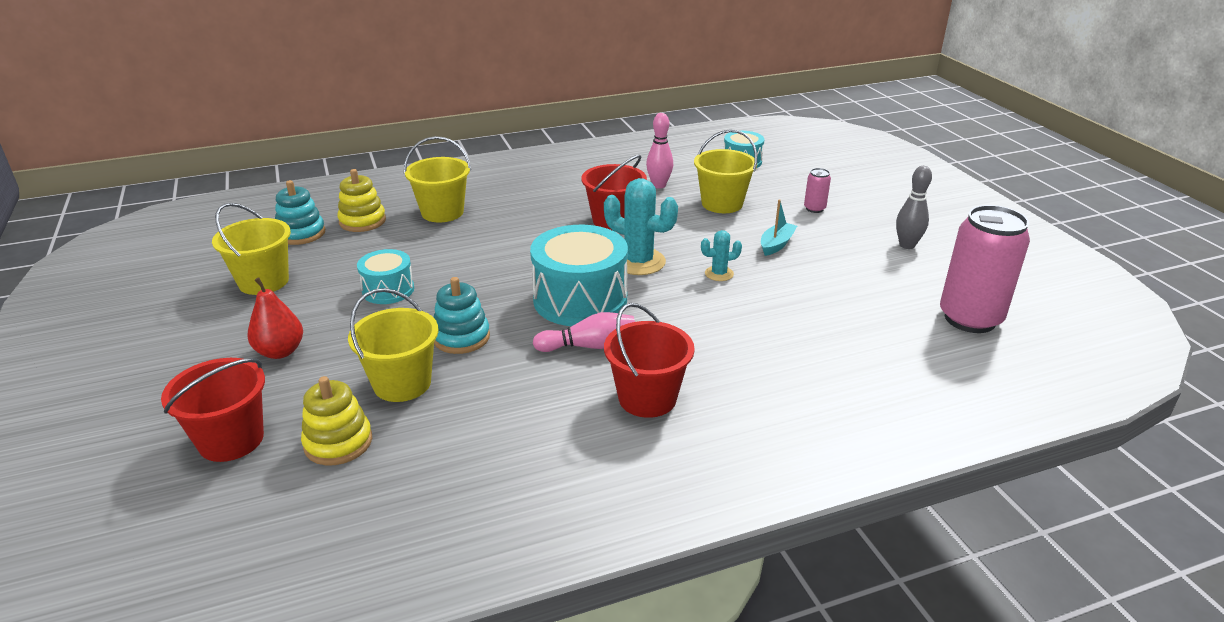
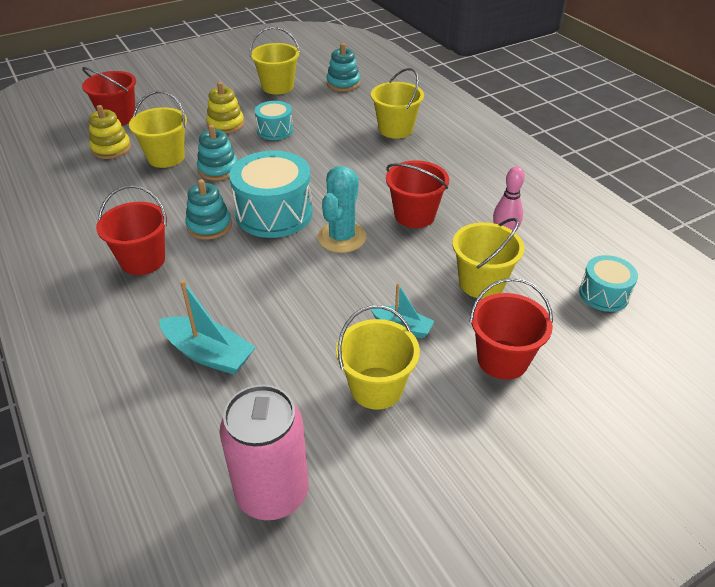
camera: 80 degrees right, 10 degrees up
red pear [247,277,303,359] -> none
yellow stacking toy [337,169,386,232] -> yellow stacking toy moved to [206,82,244,134]
pink bowling pin [533,312,635,352] -> turquoise stacking toy [185,179,232,240]
turquoise cactus [701,230,742,281] -> none
pink can [804,168,831,213] -> red bucket [470,278,553,380]
grey bowling pin [896,166,932,249] -> none
none -> turquoise boat [159,280,256,375]
none -> yellow bucket [336,305,420,410]

